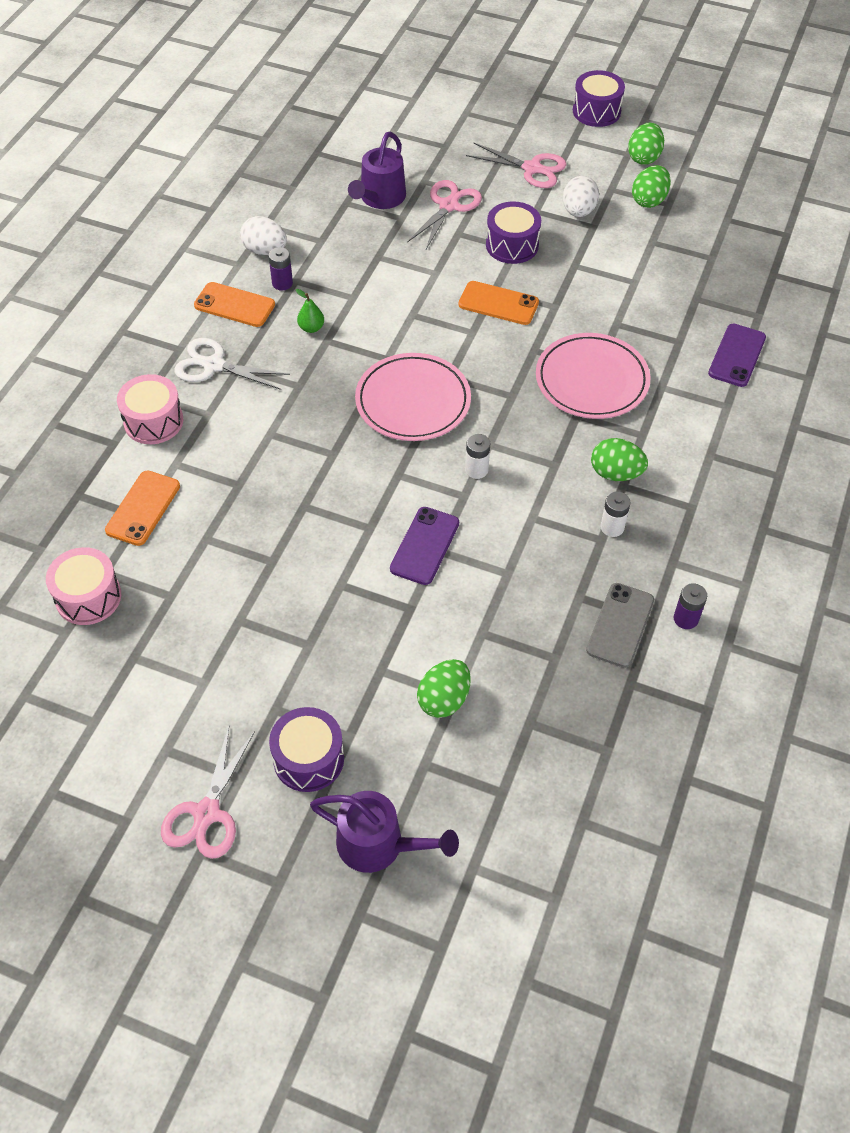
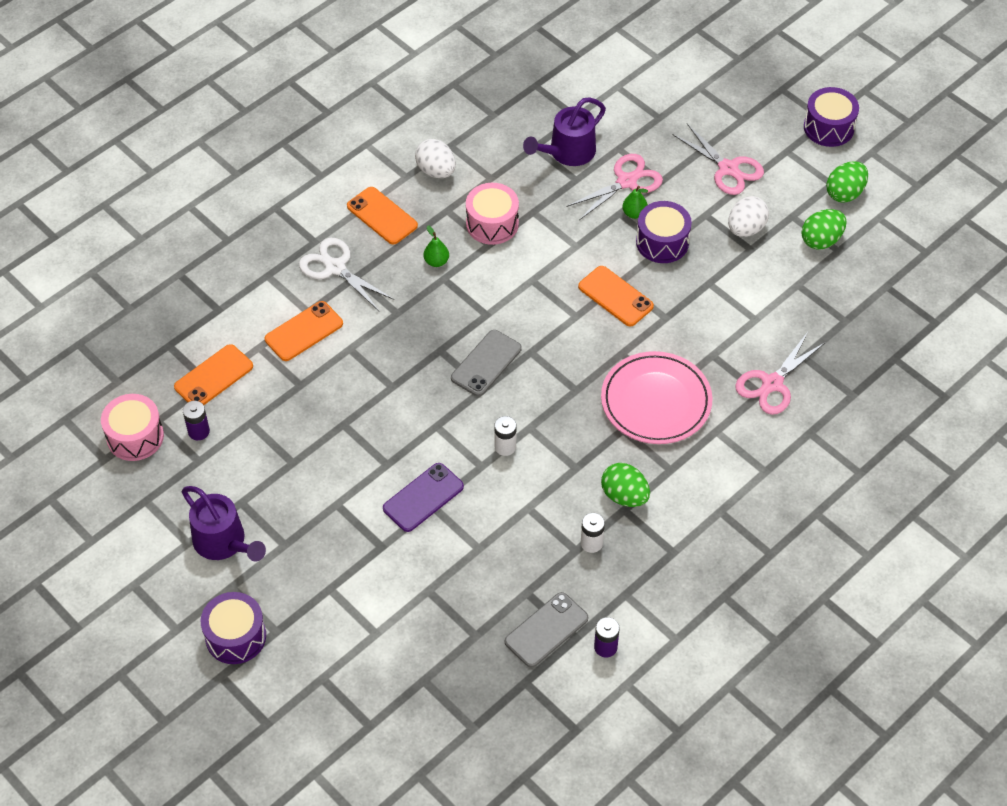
camera: 25 degrees right, 0 degrees up
pink drum [117,374,183,444] -> pink drum moved to [466,183,519,245]
pink scissors [161,727,255,859] -> pink scissors moved to [735,332,826,415]
purple battery [268,247,293,291] -> purple battery moved to [183,401,210,440]
purple watering can [310,791,459,873] -> purple watering can moved to [182,486,266,561]
pink plate [355,353,471,441] -> grey phone [451,330,522,396]
green egg [417,659,471,718] -> none
purple phone [708,323,766,387] -> none
none -> orange phone [265,301,343,361]
none -> green pear [622,186,648,219]

